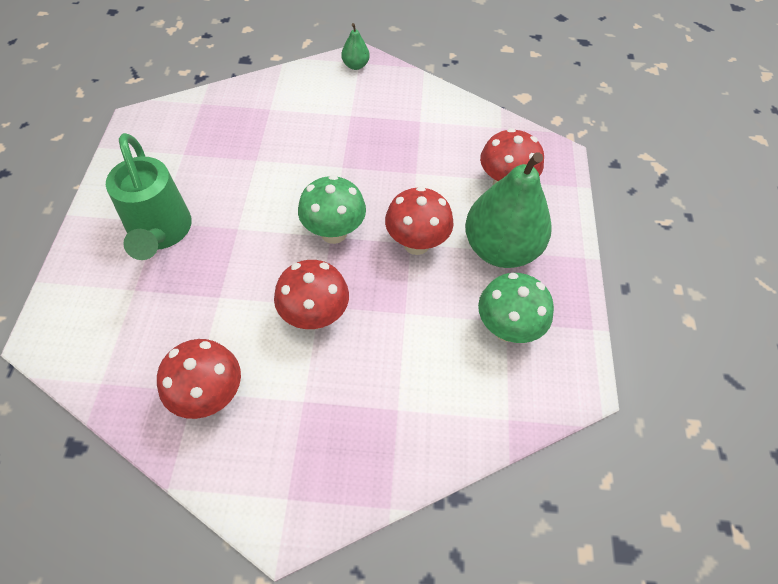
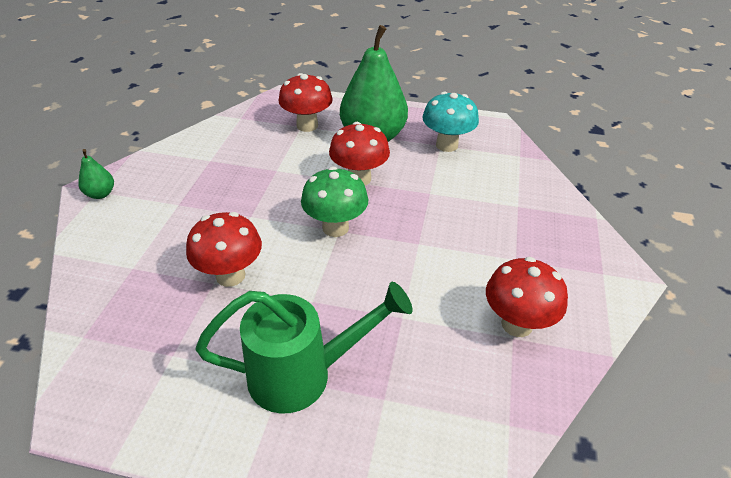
camera: 80 degrees left, 15 degrees down
red mushroom [274,260,349,330] -> red mushroom moved to [186,212,262,287]
green mushroom [478,273,554,343] -> turquoise mushroom [422,92,479,152]

